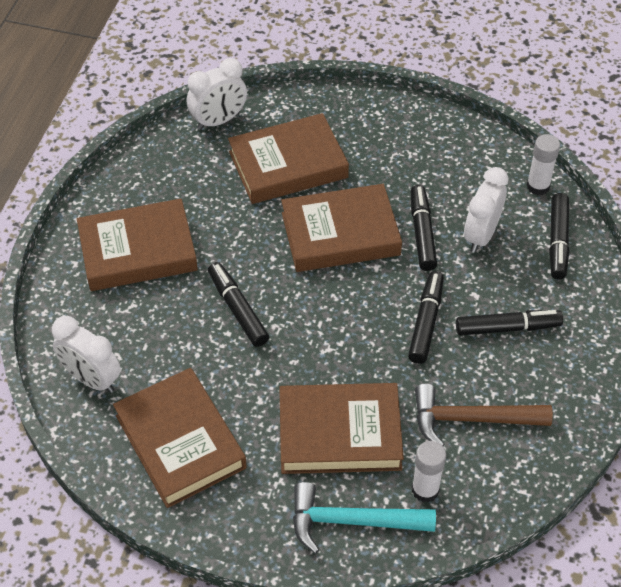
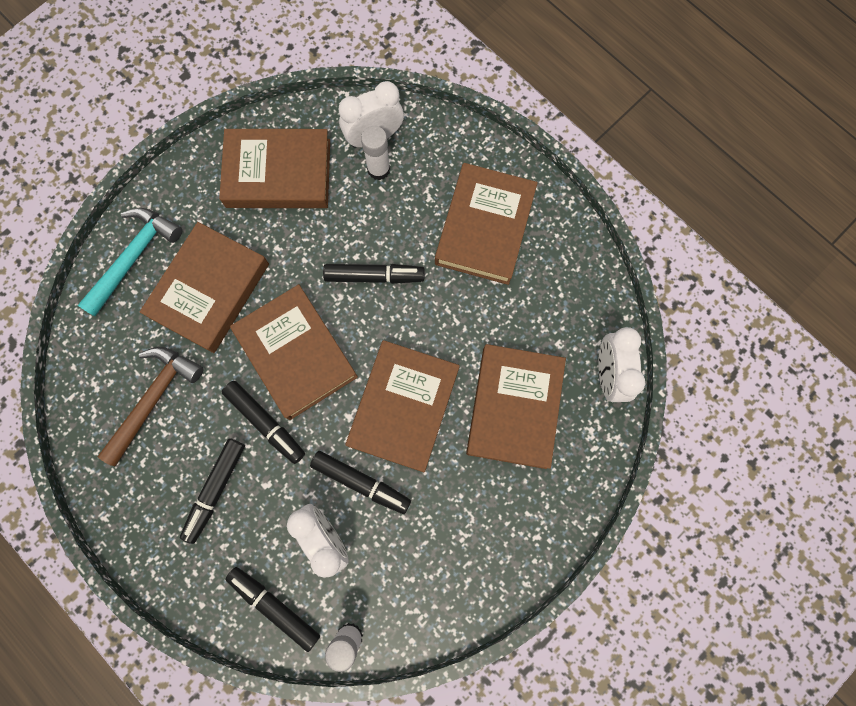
camera: 120 degrees right, 25 degrees up
white glue stick [412,441,446,502] -> white glue stick moved to [361,126,390,180]
none -> brown book [230,284,358,420]

